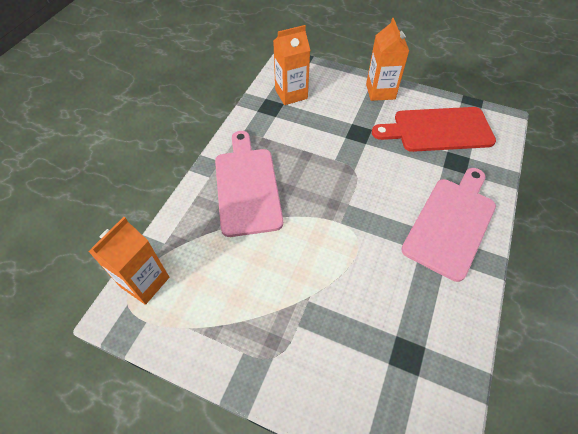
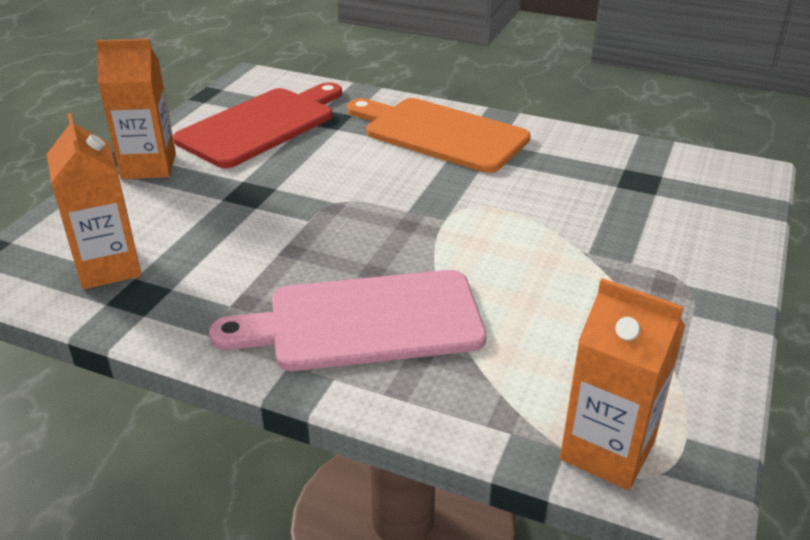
camera: 90 degrees left, 20 degrees down
red cutting board [372,107,496,152] -> red cutting board turned 135 degrees counterclockwise [173,82,342,168]
pink cutting board [401,168,496,282] -> orange cutting board [347,98,530,173]

